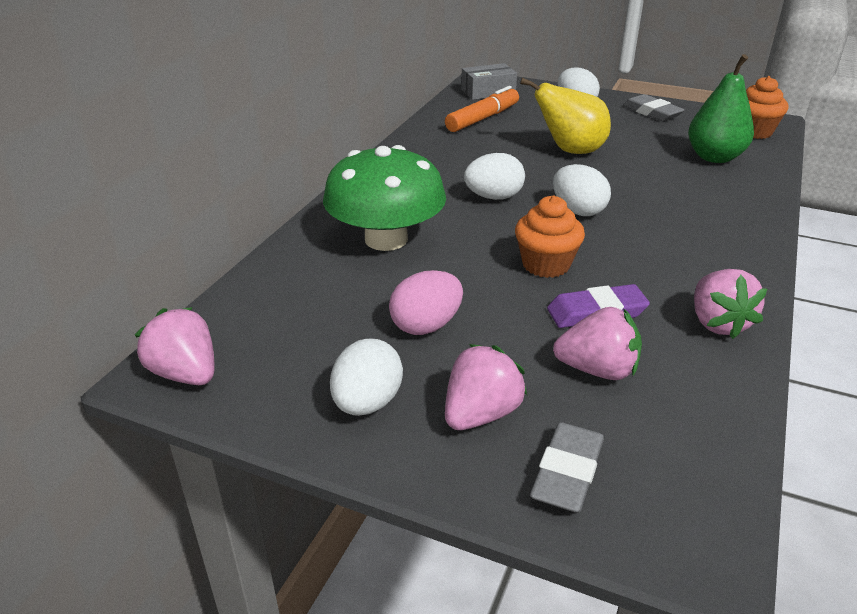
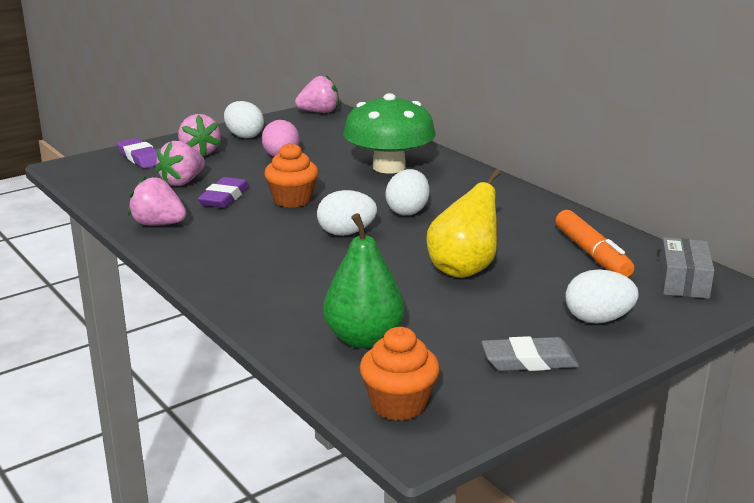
camera: 120 degrees right, 10 degrees down
grey eraser [530,422,604,513] -> purple eraser [117,138,157,169]

